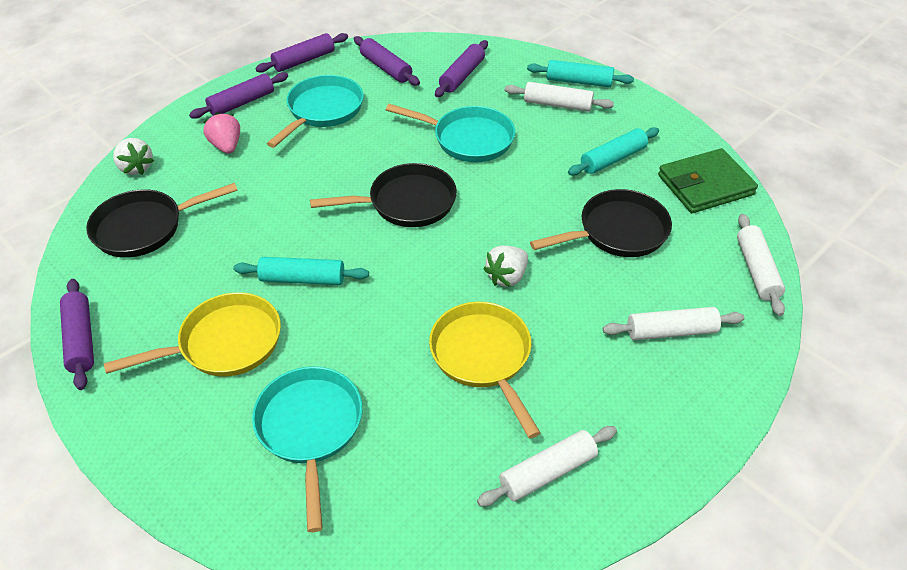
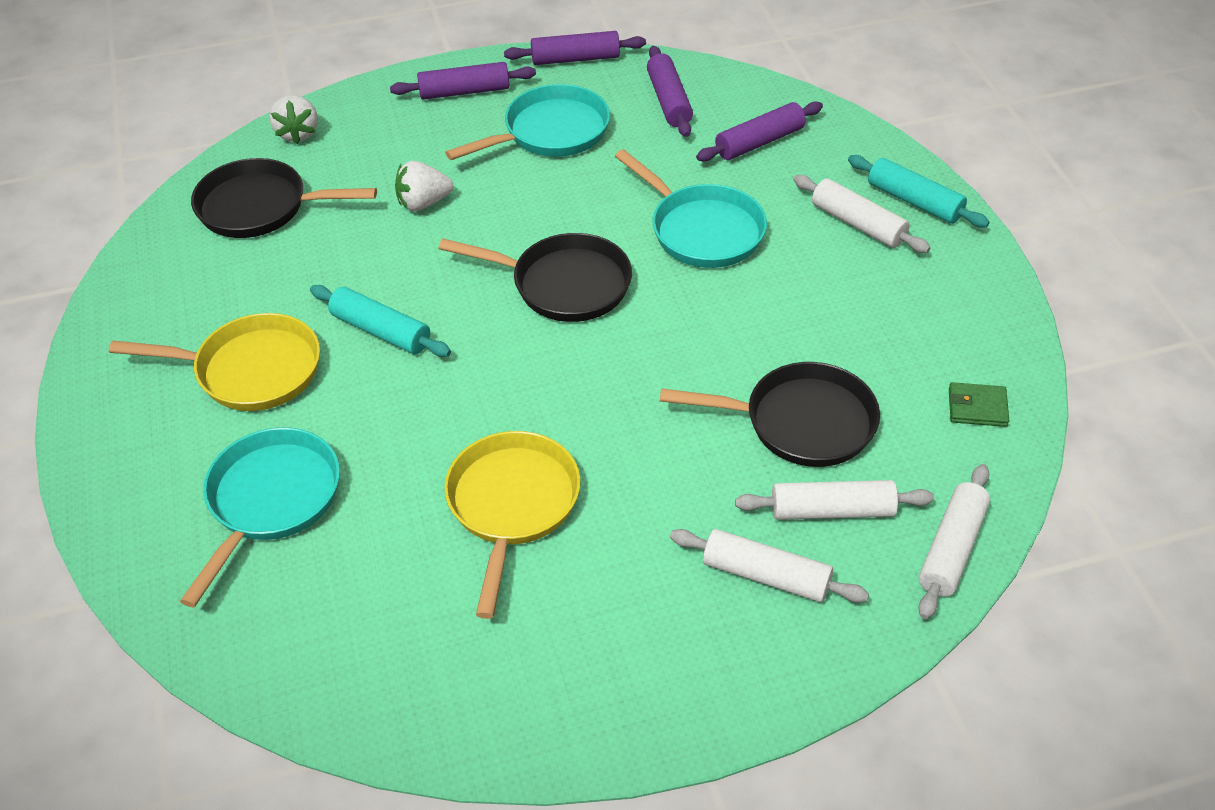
camera: 30 degrees right, 0 degrees up
purple rolling pin [60,279,94,390] -> none
pink strawberry [204,112,240,154] -> none
white rolling pin [477,426,617,506] -> white rolling pin moved to [735,480,934,520]
white strawberry [483,245,528,287] -> white strawberry moved to [395,161,453,211]
turquoise rolling pin [568,127,659,175] -> none
green wallet [658,148,758,213] -> green wallet [949,382,1009,427], size x0.49

